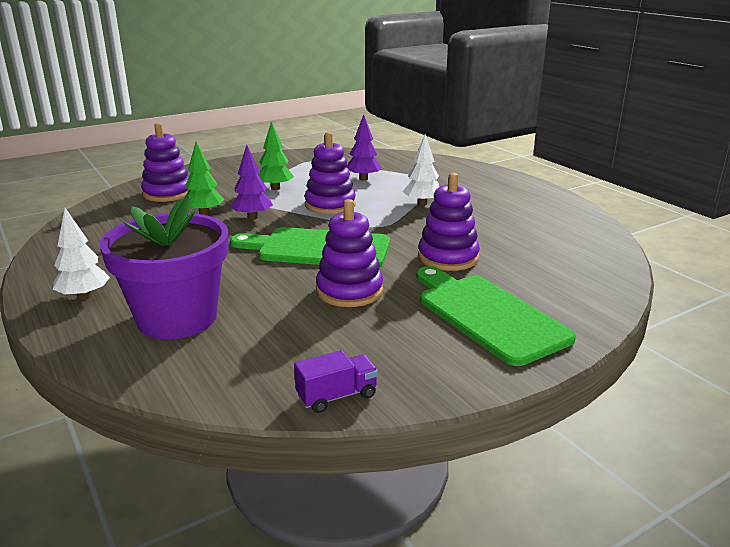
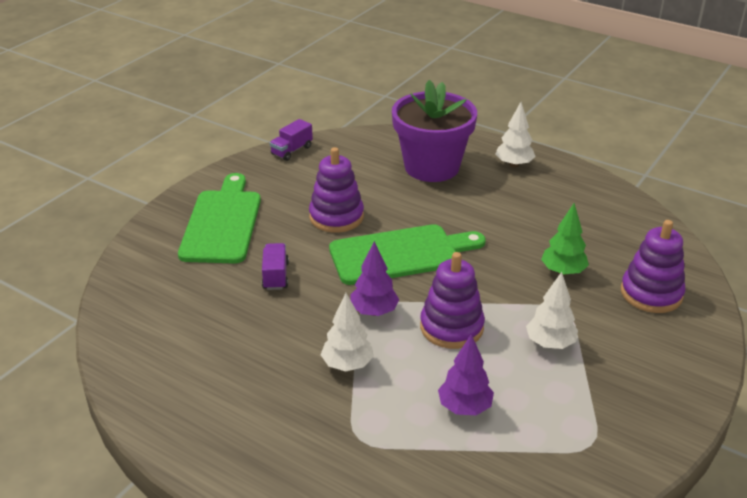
camera: 155 degrees right, 10 degrees up
purple tree [230,145,273,220] -> purple tree moved to [350,241,399,316]
green tree [258,121,294,190] -> white tree [526,272,578,349]
green cutting board [417,266,576,366] -> green cutting board turned 120 degrees counterclockwise [178,173,261,264]
purple stacking toy [418,173,480,271] -> purple truck [262,243,289,290]

